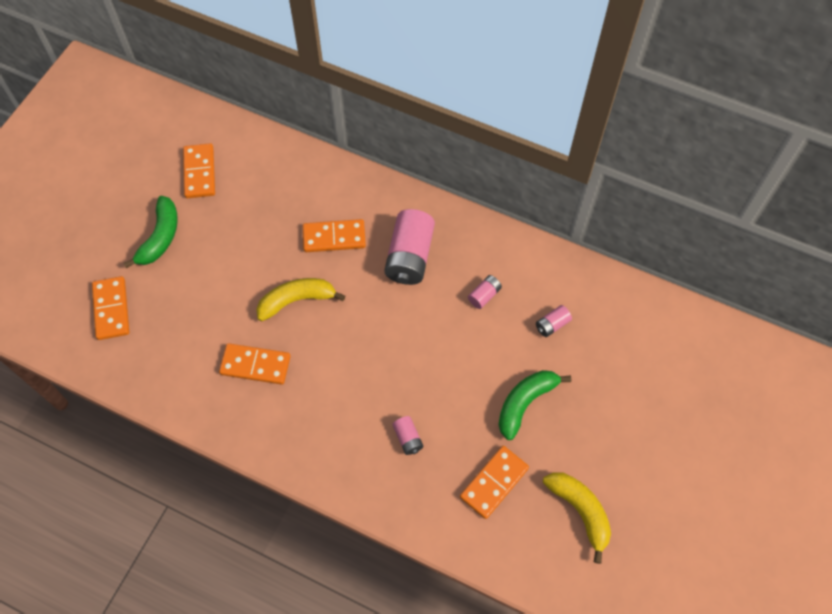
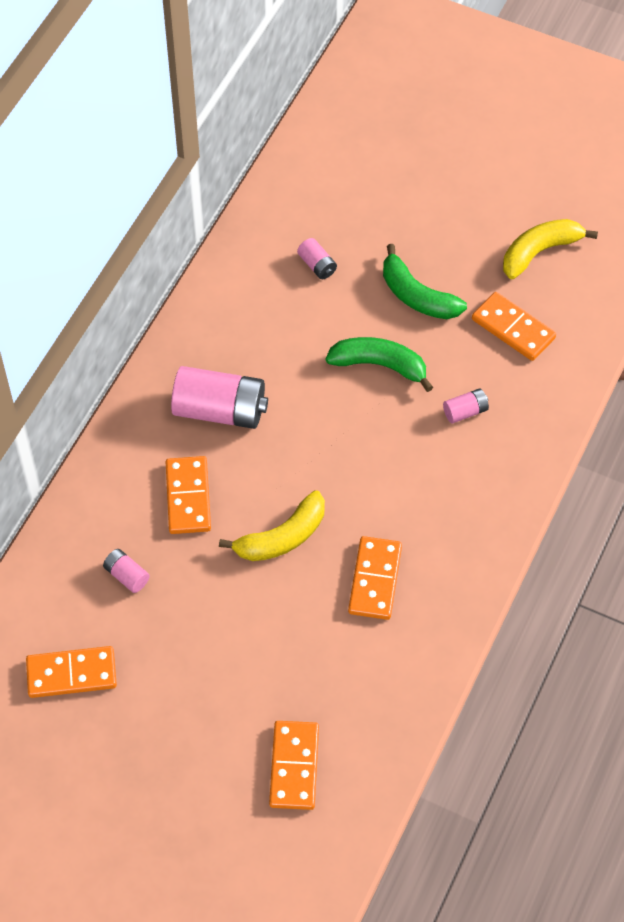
camera: 90 degrees left, 5 degrees down
orange domino [92,276,129,340] -> orange domino turned 75 degrees counterclockwise [269,721,319,810]
green banana [124,196,178,268] -> green banana moved to [326,337,433,392]
yellow banana [256,278,345,321] -> yellow banana turned 105 degrees counterclockwise [219,490,325,561]
pink battery [468,275,502,309] -> pink battery moved to [103,549,150,593]

